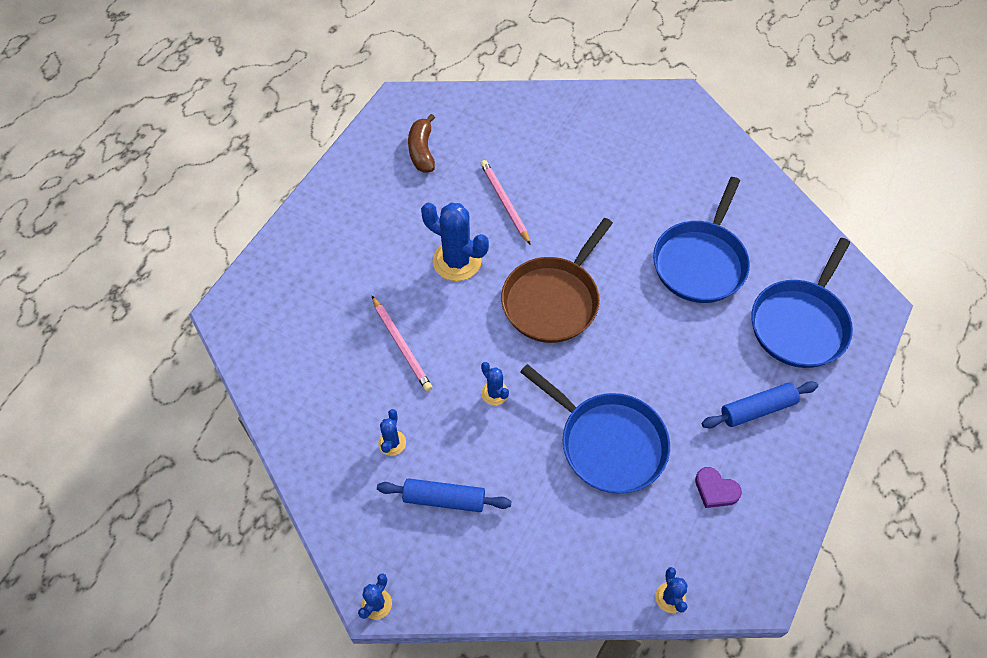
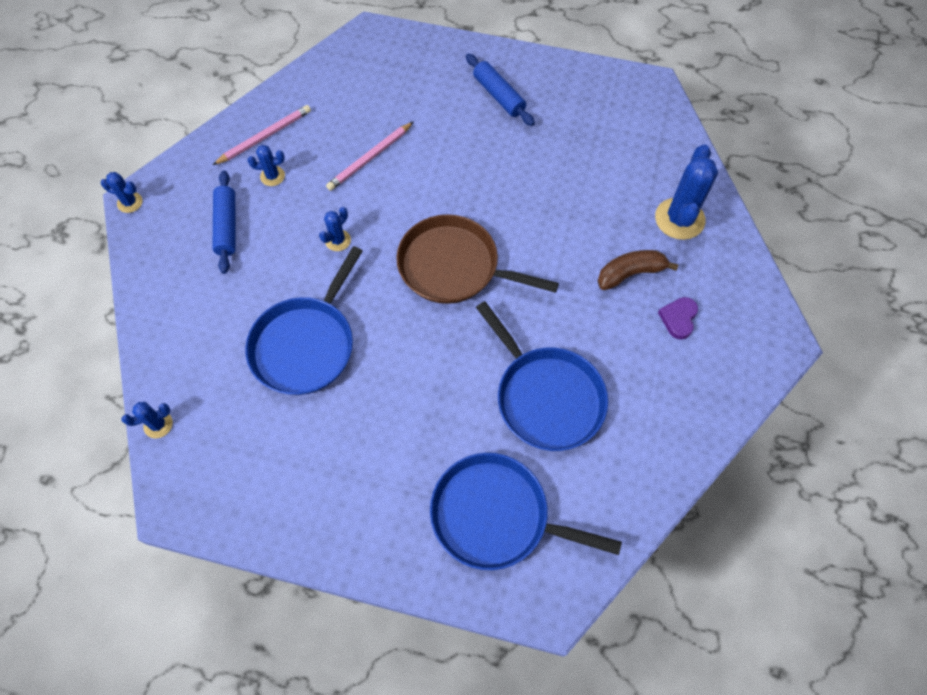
camera: 75 degrees right, 5 degrees up
brown banana [408,114,435,172] -> brown banana moved to [598,250,679,290]
blue cactus [421,203,489,281] -> blue cactus moved to [655,144,718,240]
pink pencil [480,160,531,245] -> pink pencil moved to [213,105,311,165]
blue pan [653,177,750,303] -> blue pan turned 135 degrees counterclockwise [476,301,608,451]
purple heart [695,467,742,508] -> purple heart moved to [658,297,698,340]
blue rolling pin [702,381,818,428] -> blue rolling pin moved to [466,53,535,126]

